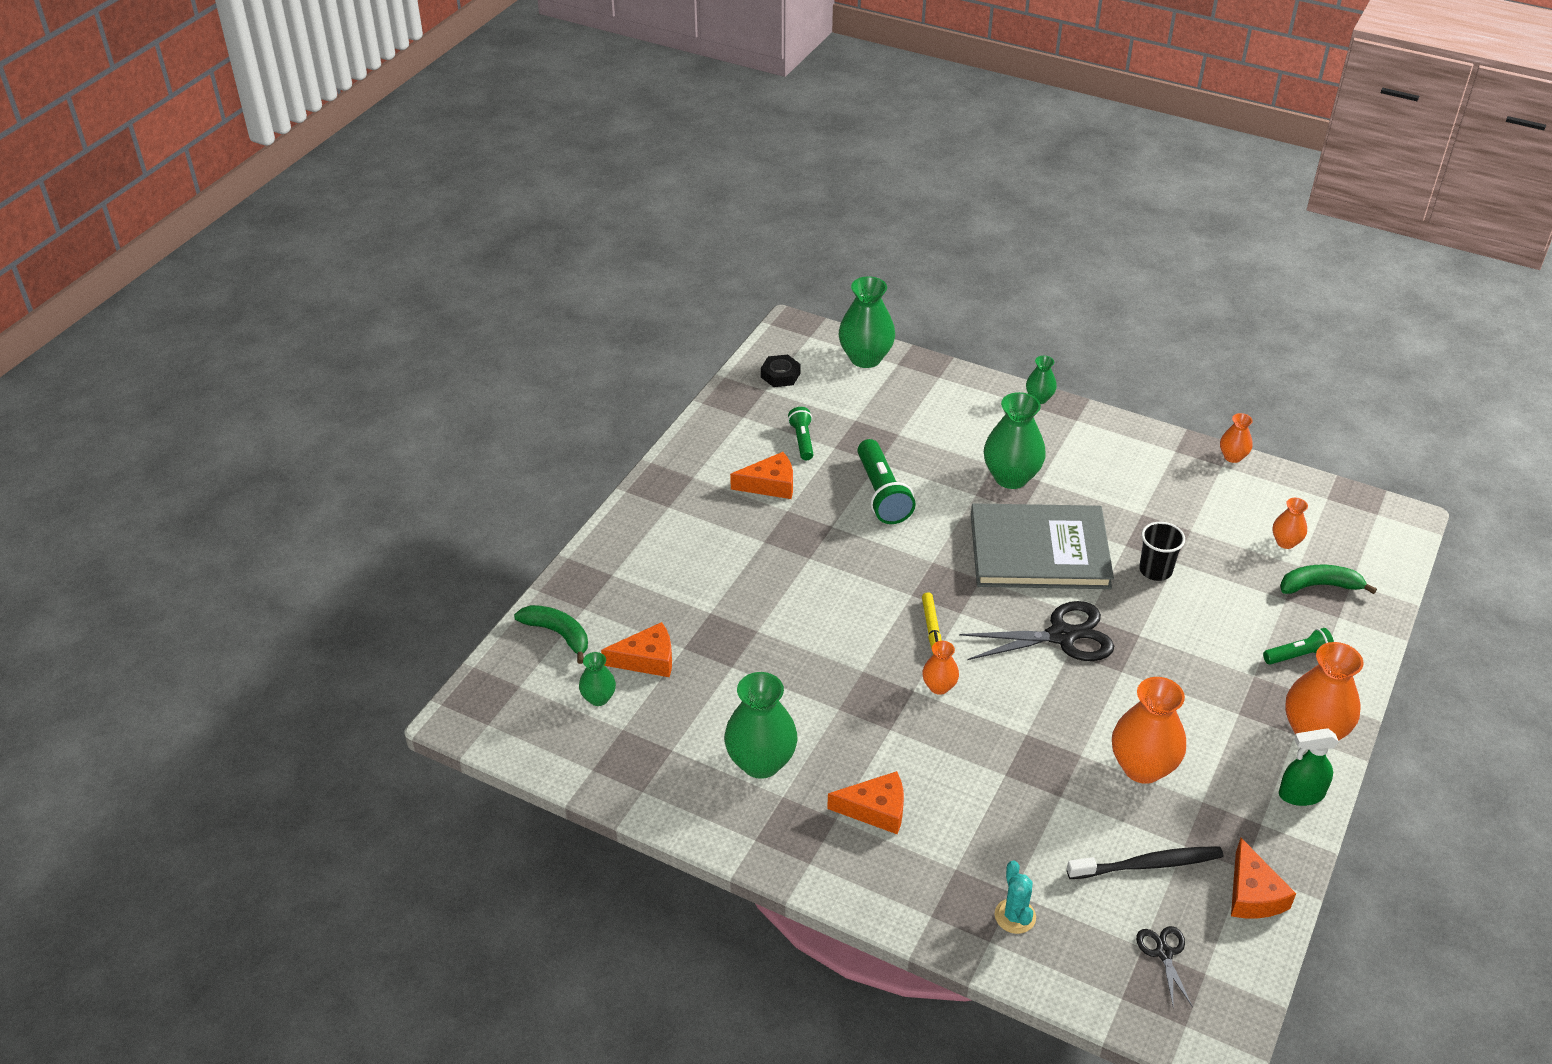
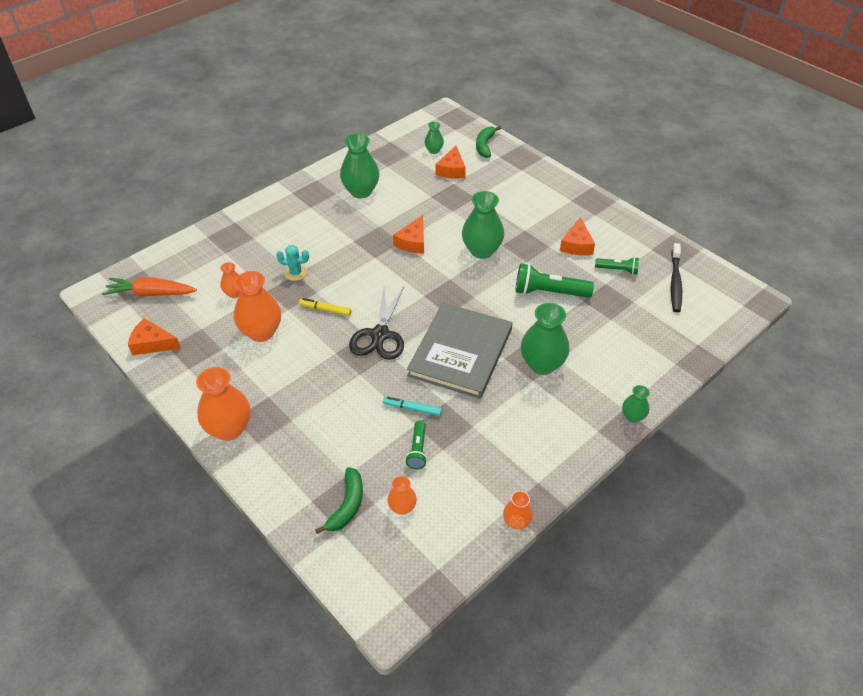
camera: 110 degrees right, 5 degrees up
green banana [514,605,588,664] -> green banana turned 135 degrees clockwise [476,126,501,158]
black nut [761,354,801,387] -> none
orange cheese [827,771,904,834] -> orange cheese moved to [393,215,424,253]
green vase [839,276,895,368] -> green vase moved to [462,191,504,259]
yellow marker [922,592,942,654] -> yellow marker moved to [299,298,352,316]
orange vase [922,641,959,695] -> orange vase moved to [220,262,240,298]
turquoise cactus [995,861,1036,934] -> turquoise cactus moved to [276,245,309,281]
black toothbrush [1067,846,1223,879] -> black toothbrush moved to [671,243,682,312]
black scissors [1136,926,1193,1008] -> orange carrot [102,277,197,297]
black cup [1139,522,1185,581] -> turquoise marker [383,397,442,416]
green flashlight [1263,628,1334,665] -> green flashlight moved to [405,420,427,469]
green spray bottle [1279,728,1339,806] -> none

